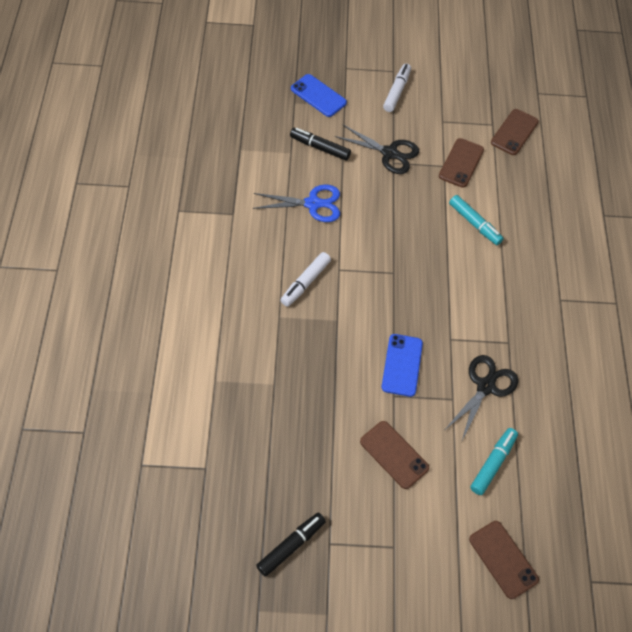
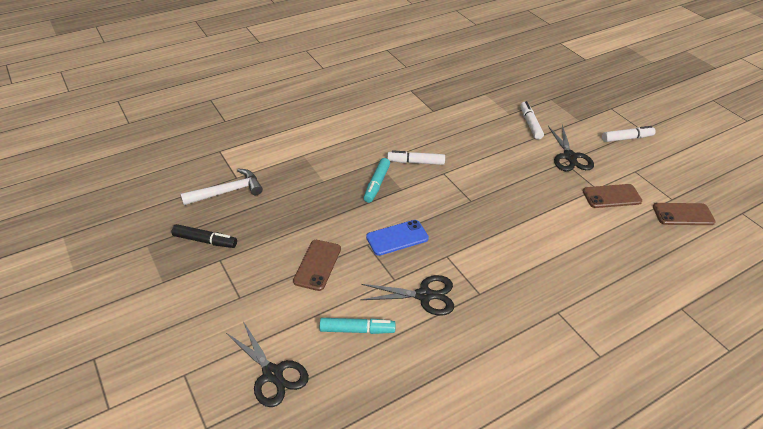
camera: 60 degrees right, 15 degrees down
blue scissors [253,184,340,222] -> none
black marker [290,128,351,161] -> white marker [520,101,544,140]
blue phone [291,74,347,117] -> none
turquoise marker [449,195,504,245] -> turquoise marker moved to [364,158,390,203]
brown phone [469,521,539,599] -> black scissors [226,322,309,407]
none -> white hammer [181,168,263,205]

